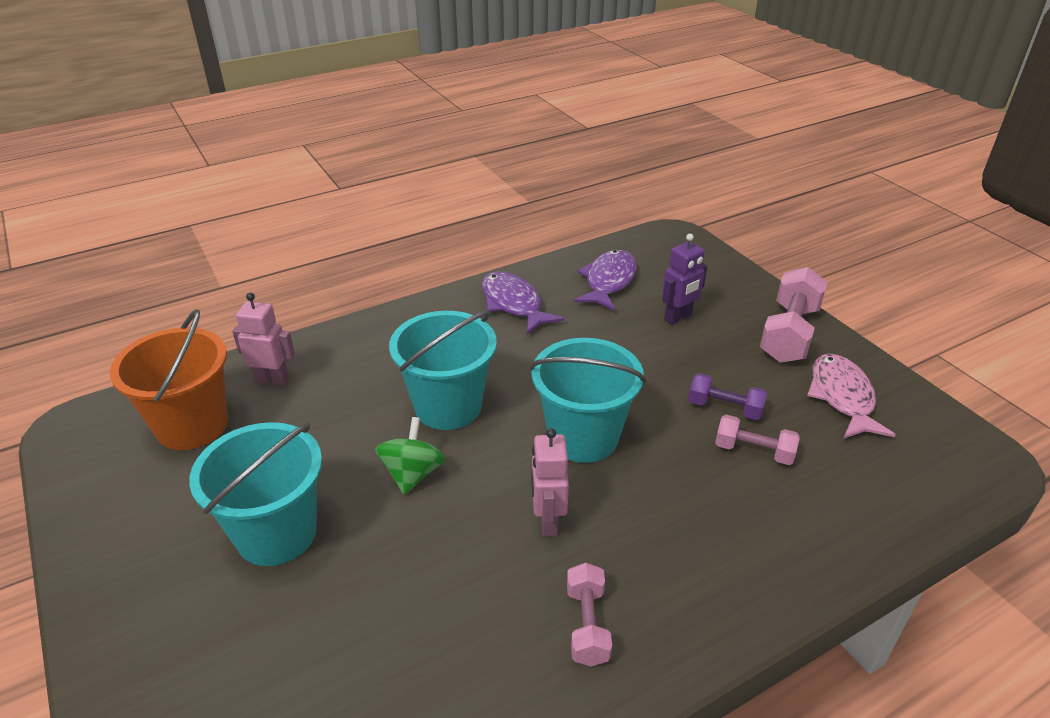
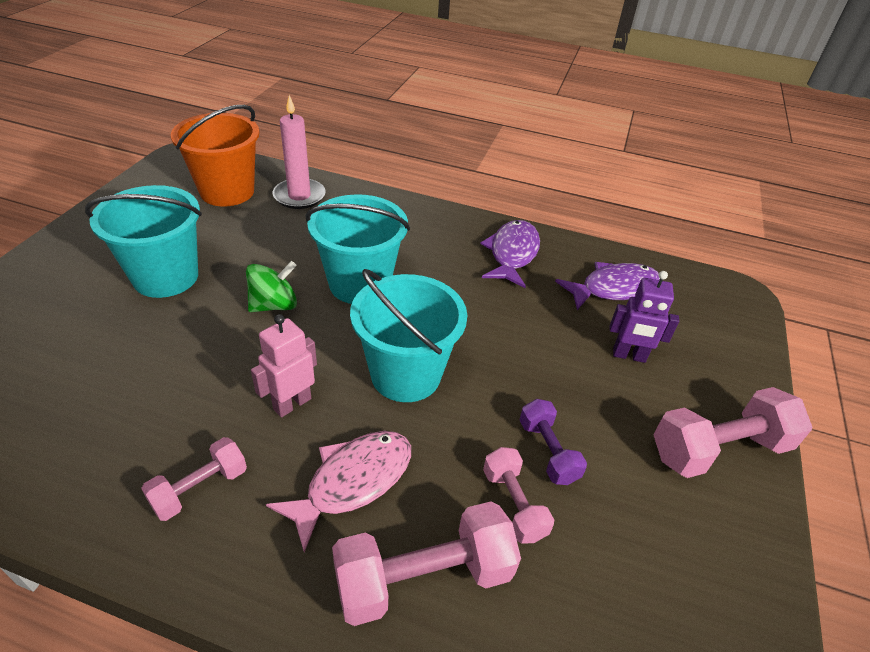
camera: 45 degrees right, 5 degrees up
pink robot [232,293,295,386] -> pink candle [273,95,326,209]
pink fish [807,353,896,439] -> pink fish moved to [266,431,411,552]
none -> pink dumbbell [332,501,521,626]

